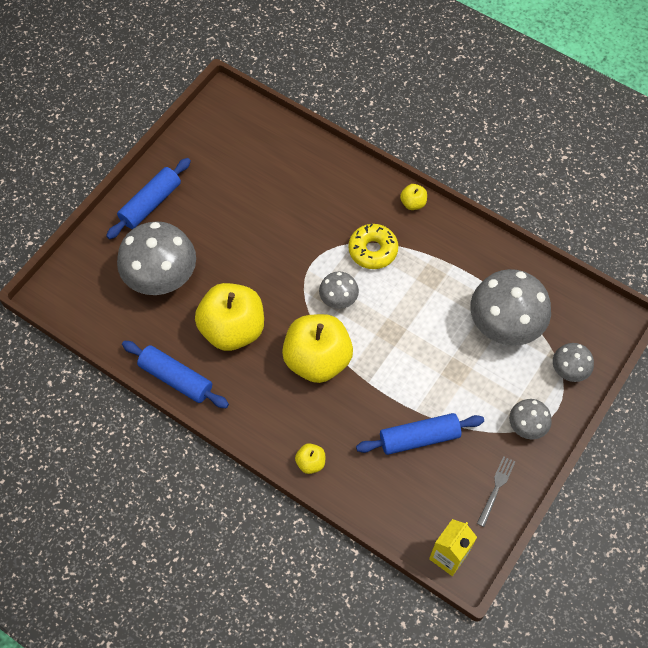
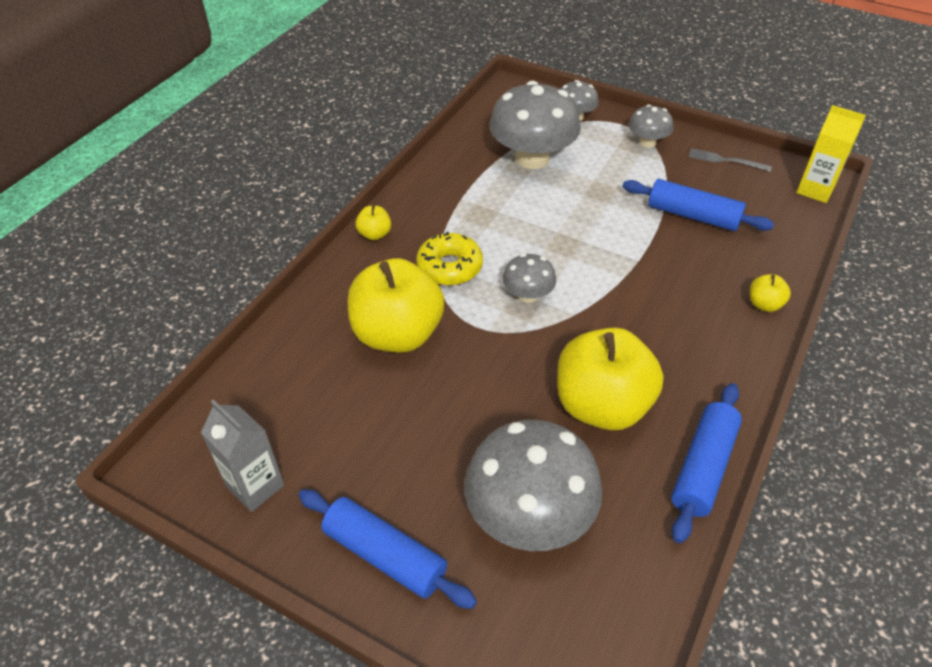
camera: 95 degrees left, 15 degrees down
yellow apple [282,314,353,383] -> yellow apple moved to [348,258,444,353]
blue rolling pin [356,413,484,455] -> blue rolling pin turned 45 degrees counterclockwise [622,179,774,231]
none -> grey carton [201,400,285,512]

